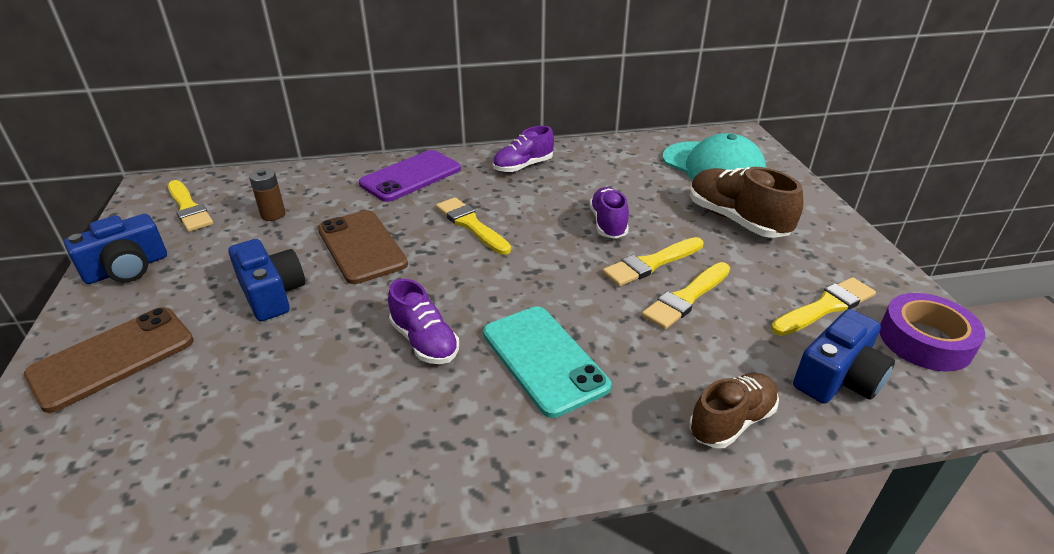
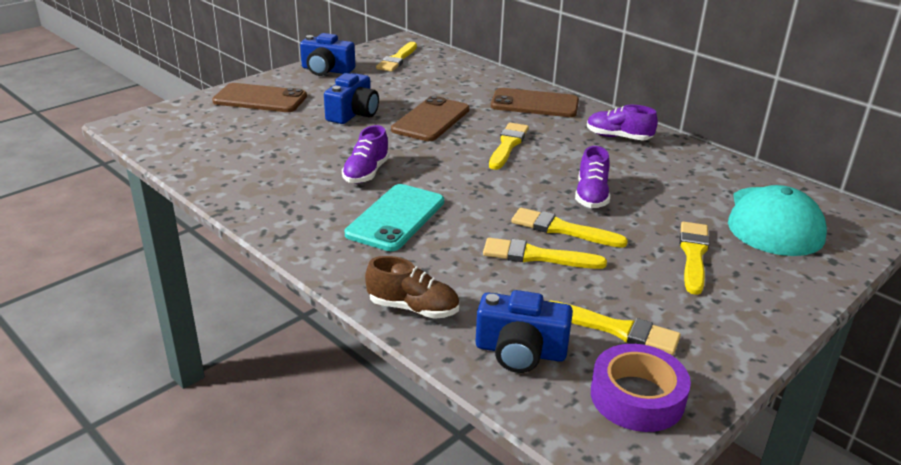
camera: 55 degrees right, 5 degrees down
brown battery [249,169,285,221] -> none
purple phone [359,150,461,202] -> brown phone [491,88,579,117]
purple shoe [590,187,629,239] -> purple shoe turned 135 degrees clockwise [575,146,610,208]
brown shoe [690,167,803,238] -> yellow brush [680,222,710,295]

